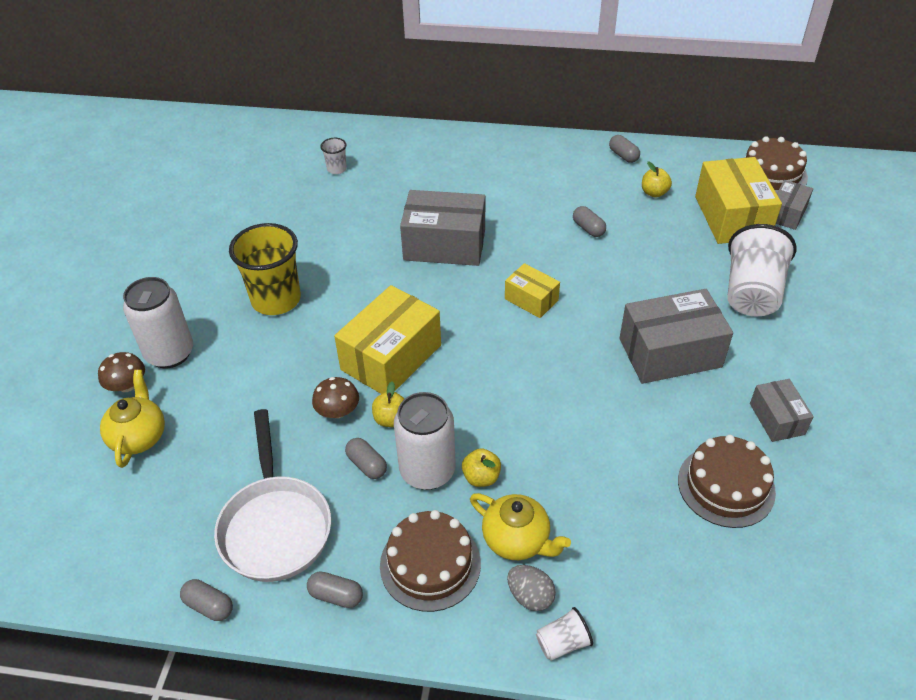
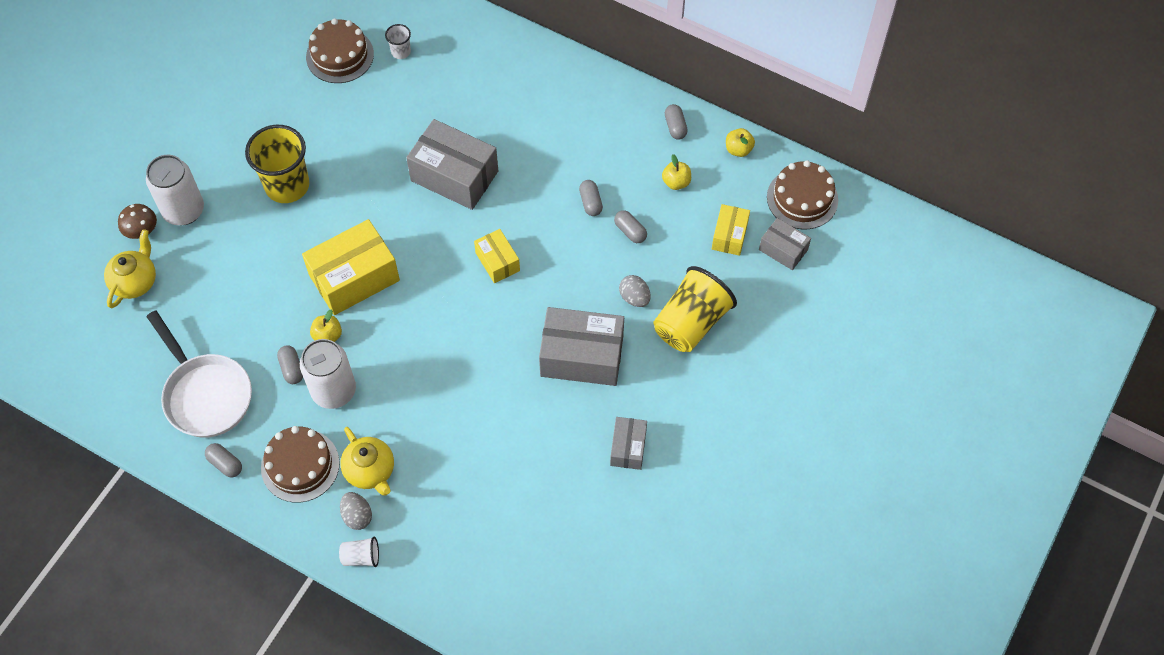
camera: 20 degrees right, 15 degrees up
grey capsule [180,579,233,621] -> grey capsule moved to [614,210,647,243]
white pan [214,409,331,582] -> white pan turned 45 degrees counterclockwise [146,311,252,438]
brown mushroom [312,377,359,418] -> none
yellow apple [462,448,501,487] -> yellow apple moved to [726,128,755,157]
brown cake [678,435,776,528] -> brown cake moved to [306,18,374,83]
yellow box [695,157,782,244] -> yellow box [712,204,750,256], size x0.54
white cup [727,224,797,317] -> yellow cup [653,266,737,352]
grey box [776,180,813,230] -> grey box turned 75 degrees clockwise [759,218,811,270]
none -> grey egg [619,275,651,307]

